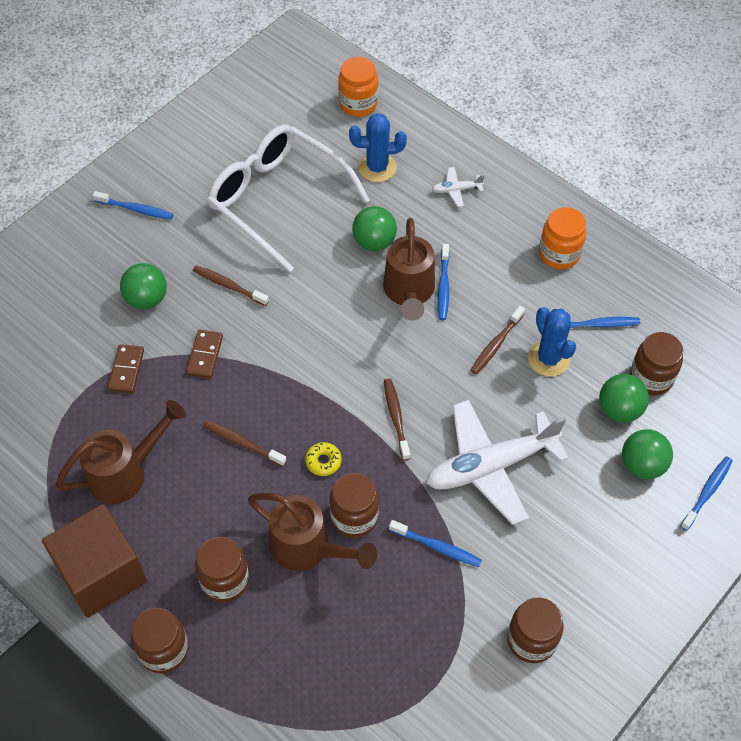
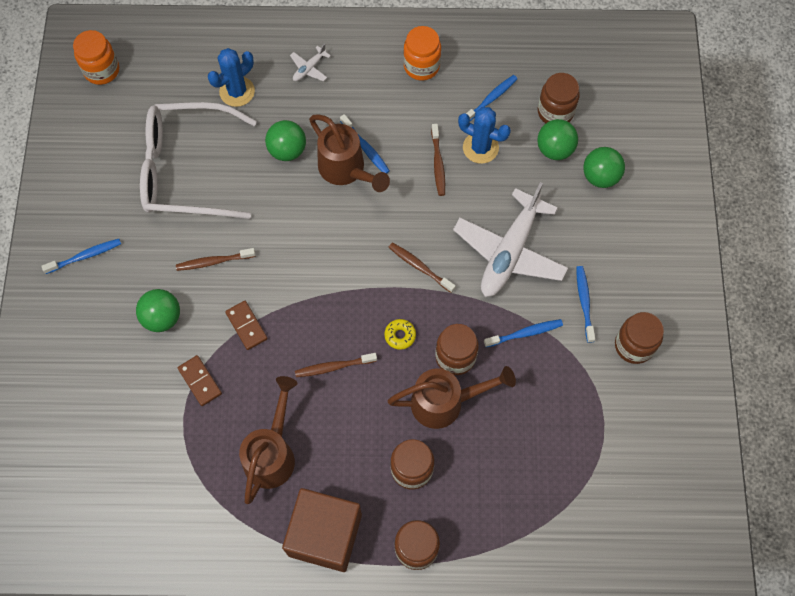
camera: 40 degrees left, 10 degrees up
orange jar [338,57,378,117] -> orange jar moved to [73,30,119,85]
blue toothbrush [680,456,733,531] -> blue toothbrush moved to [576,266,595,343]

